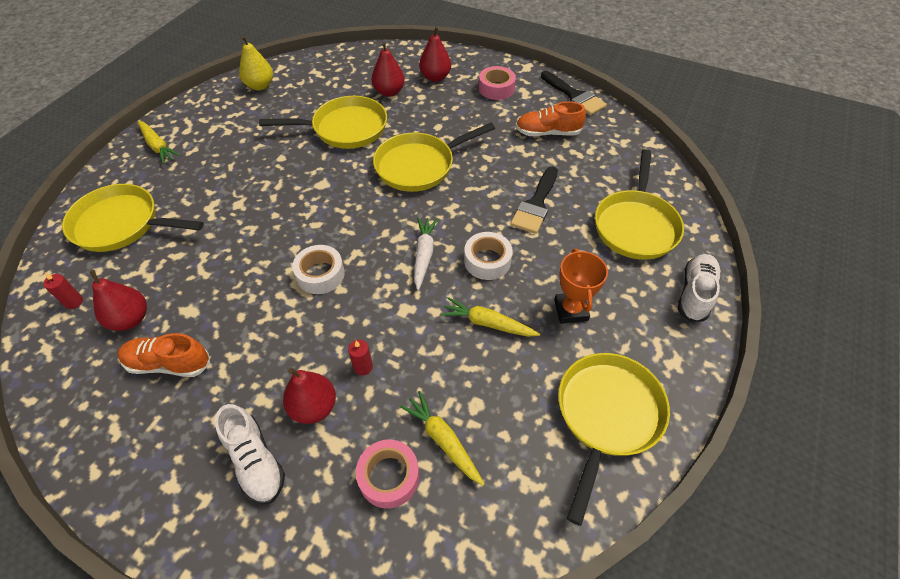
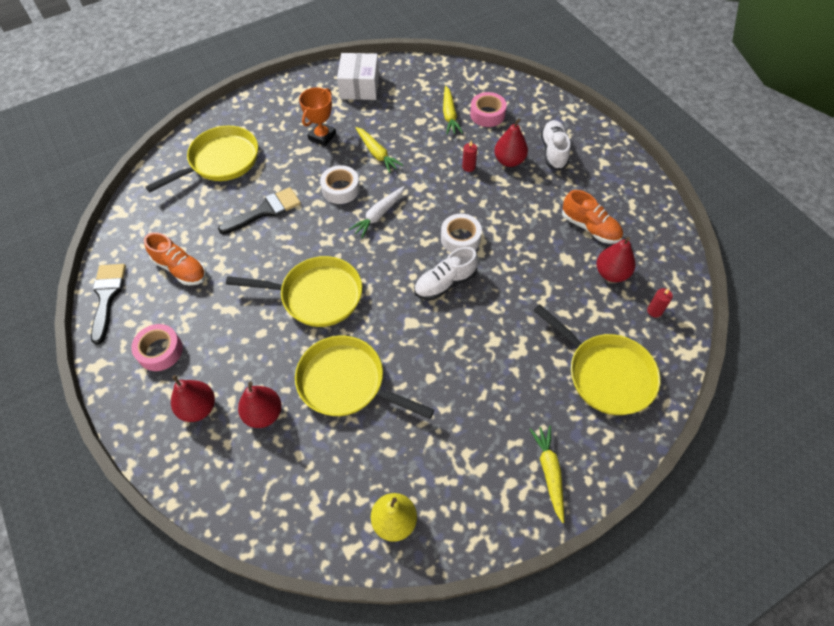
camera: 145 degrees left, 5 degrees up
yellow pan [558,353,670,526] -> white box [337,53,379,100]
white shoe [678,254,721,322] -> white shoe moved to [414,247,478,300]

